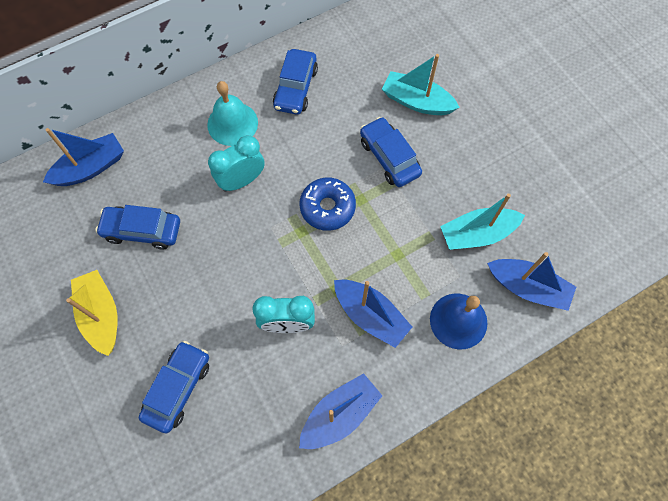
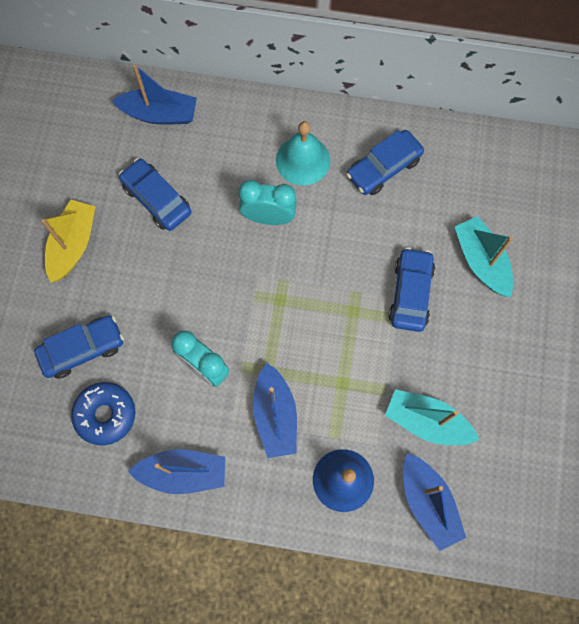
camera: 40 degrees right, 5 degrees up
blue donut [299,178,356,231] -> blue donut moved to [71,382,136,446]

